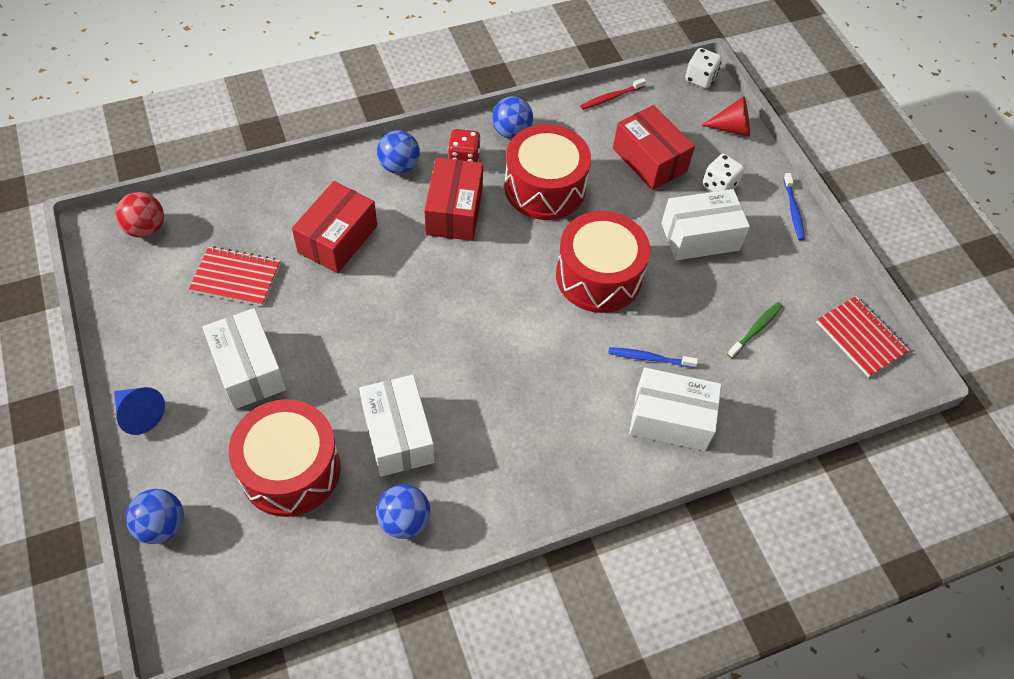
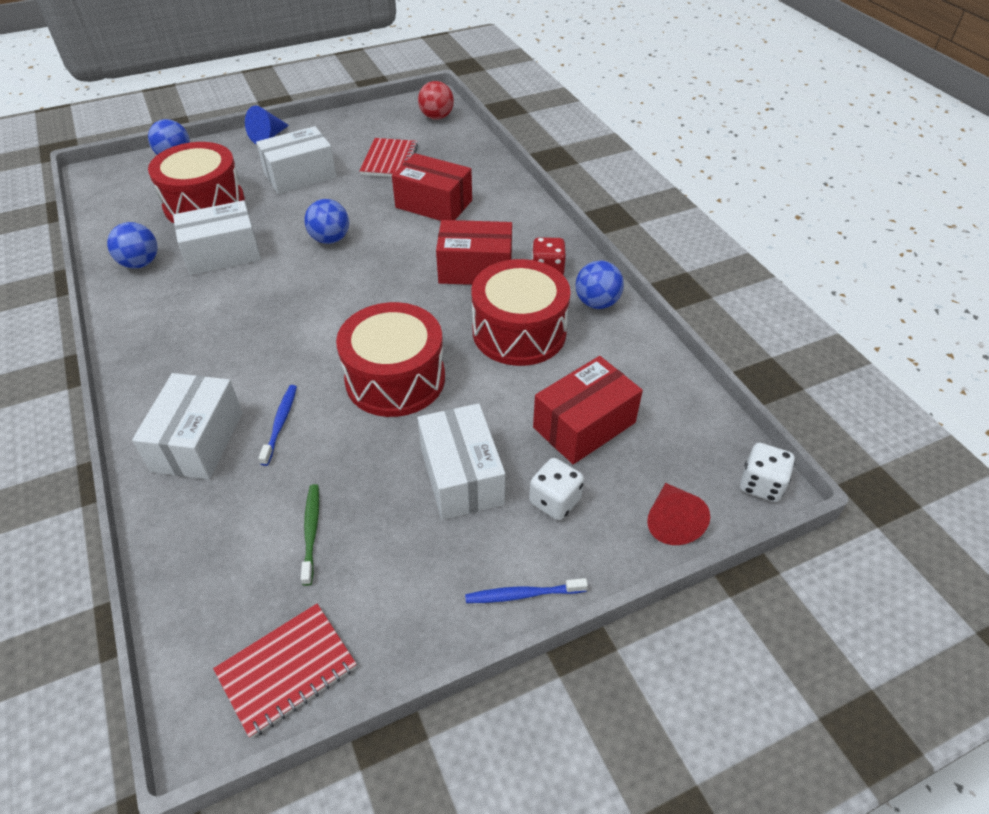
camera: 90 degrees right, 10 degrees down
blue ball [377,130,420,174] -> blue ball moved to [304,199,349,244]
red toothbrush [580,78,646,110] -> none
green toothbrush [727,302,783,358] -> green toothbrush turned 135 degrees counterclockwise [301,484,319,586]

